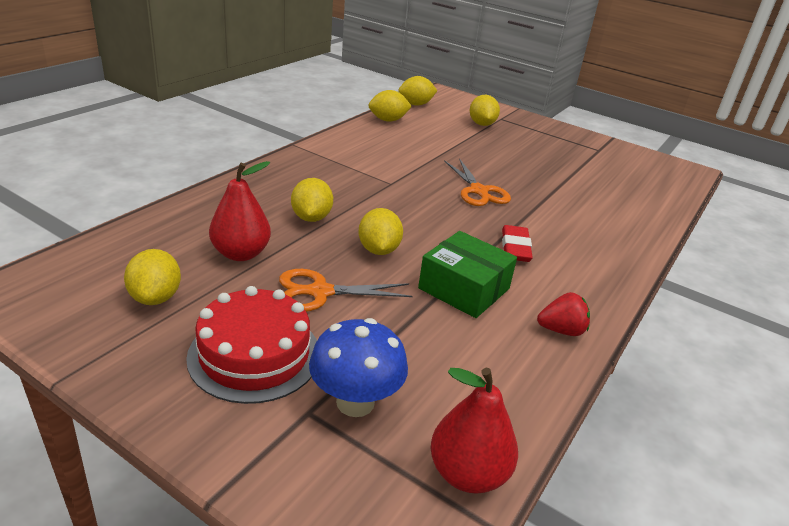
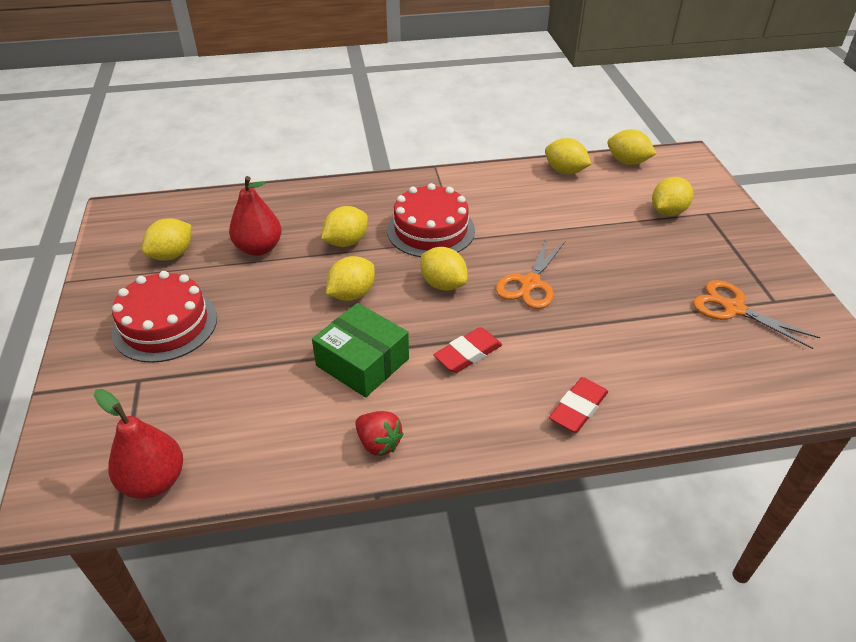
camera: 50 degrees right, 10 degrees up
orange scissors [279,269,413,312] -> orange scissors moved to [693,280,820,349]
blue mushroom [309,318,408,417] -> none
green box [418,231,517,318] -> green box turned 45 degrees counterclockwise [312,303,409,397]
none -> red cake [387,183,475,257]
none -> yellow lemon [421,247,468,291]
none -> red eraser [549,377,608,433]

